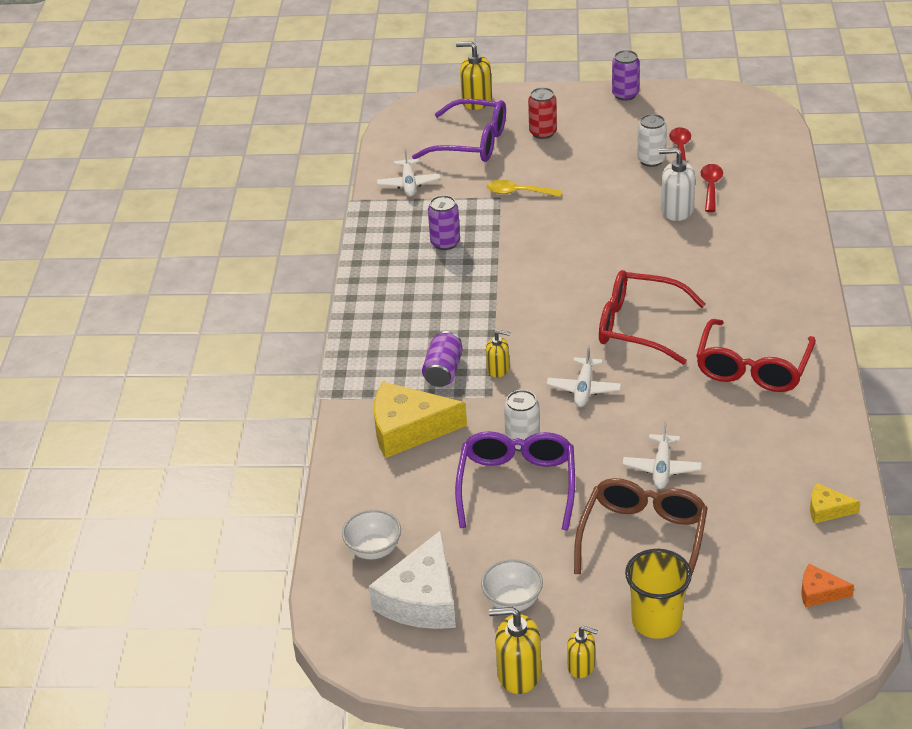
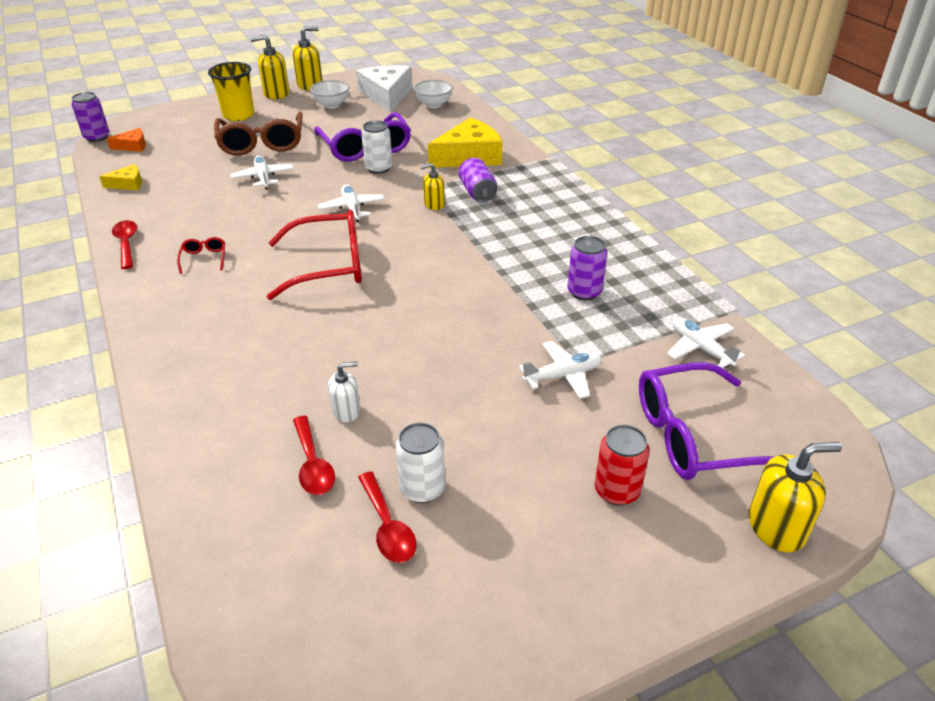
camera: 150 degrees right, 0 degrees up
yellow spoon [487,180,562,197] -> white plane [519,341,602,399]
yellow soap dispenser [567,626,598,678] -> yellow soap dispenser [250,34,289,99], size x1.62
purple can [612,50,640,101] -> purple can moved to [71,92,110,142]
white soap dispenser [659,147,695,221] -> white soap dispenser [328,362,360,422], size x0.62
red glasses [696,319,816,392] -> red glasses [177,237,225,274], size x0.42
none -> red spoon [112,220,137,269]

